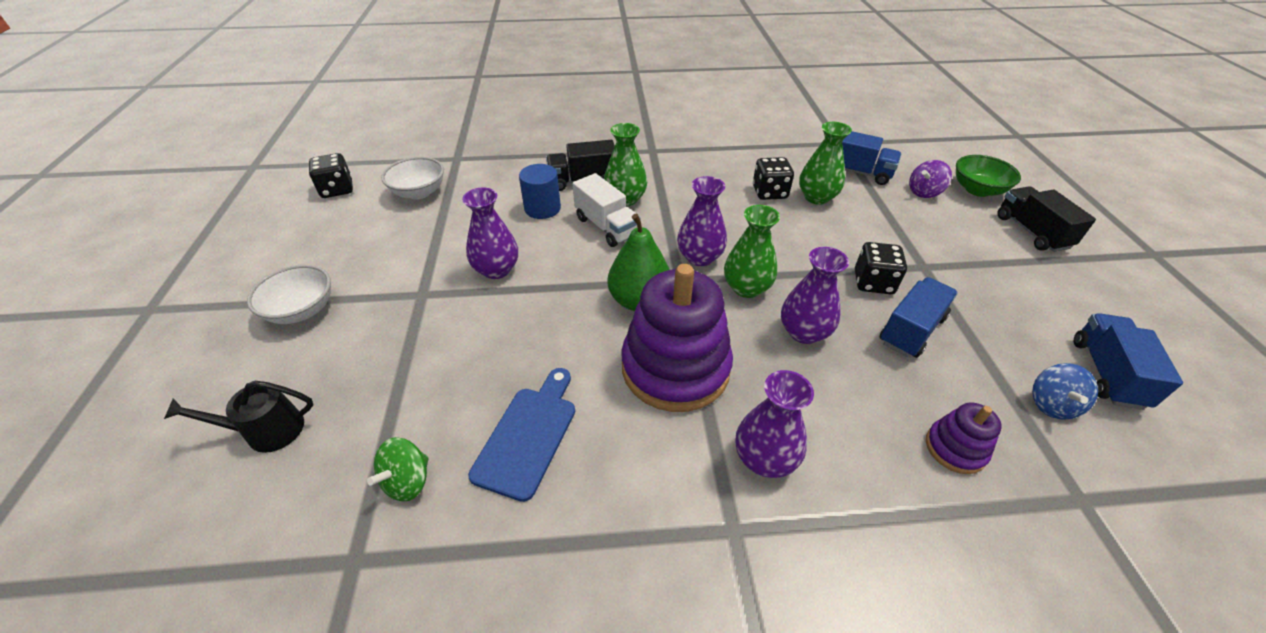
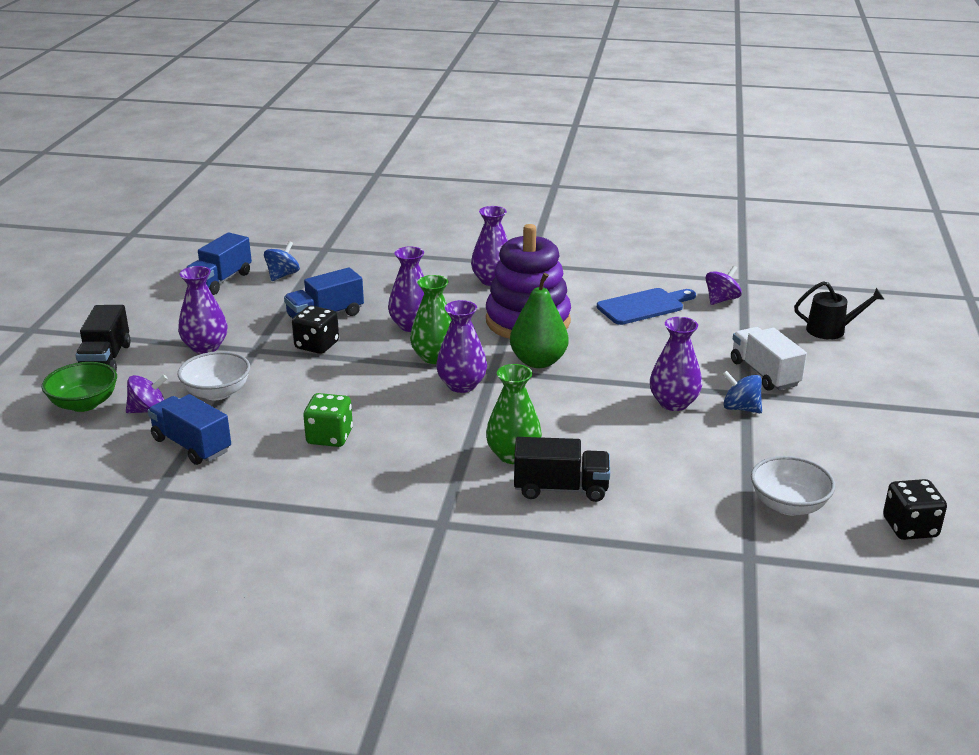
camera: 165 degrees left, 15 degrees down
white bowl [247,265,331,324] -> white bowl moved to [177,351,250,400]
green spinning top [367,437,429,501] -> purple spinning top [706,266,742,305]
blue cutting board [468,368,575,502] -> blue cutting board turned 150 degrees counterclockwise [597,288,696,325]
blue cylinder [519,164,561,219] -> none
white truck [573,173,641,247] -> white truck moved to [731,327,807,391]
black dice [753,157,794,200] -> green dice [303,393,353,447]
green vase [799,122,852,205] -> none
purple stacking toy [926,403,1002,474] -> none
none -> purple vase [178,266,227,354]
none -> blue spinning top [722,371,762,413]

